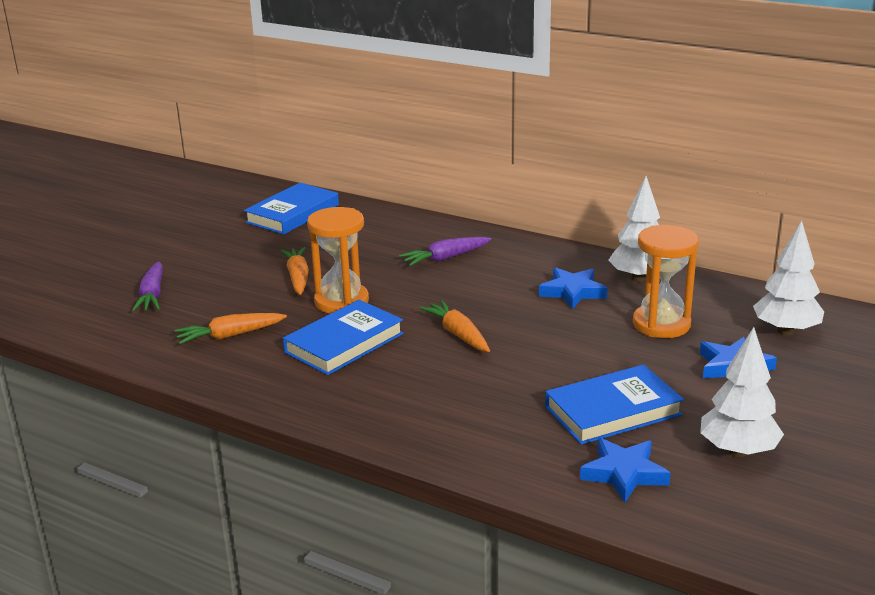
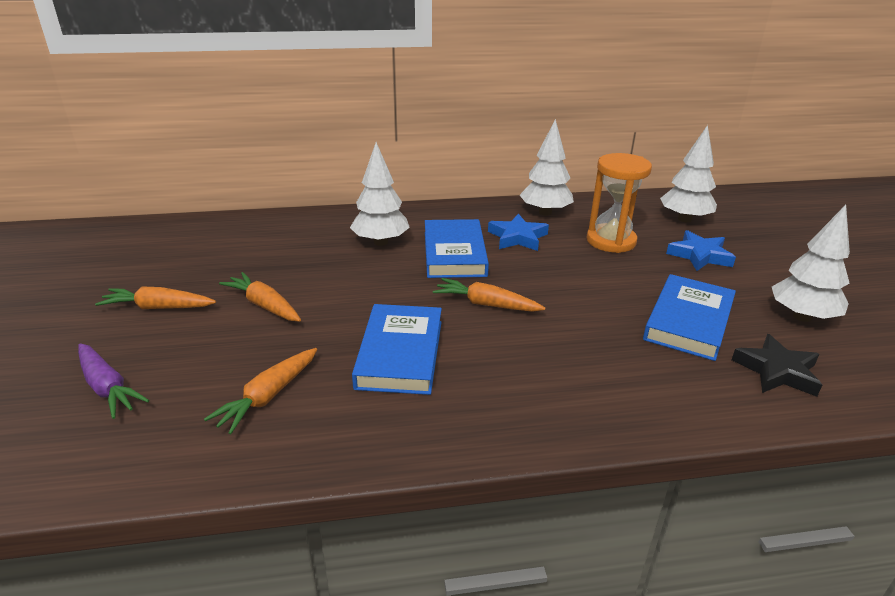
camera: 40 degrees left, 5 degrees up
blue book [244,183,339,235] -> blue book moved to [425,219,489,278]
orange hourglass [307,207,369,314] -> none
purple carrot [399,237,492,266] -> white tree [350,142,410,246]
blue star [580,438,671,503] -> black star [732,334,822,397]
none -> orange carrot [95,286,216,309]

